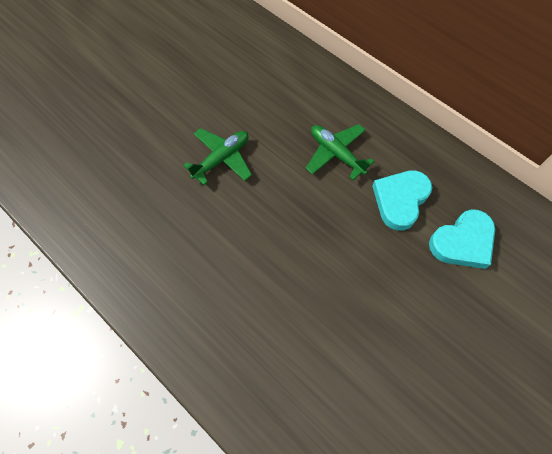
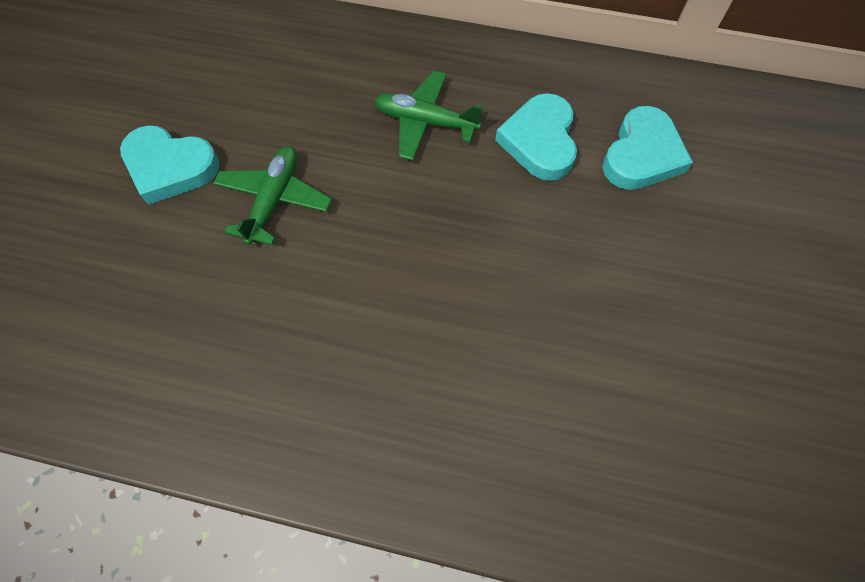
camera: 30 degrees left, 0 degrees up
none -> turquoise heart [120,125,220,205]

